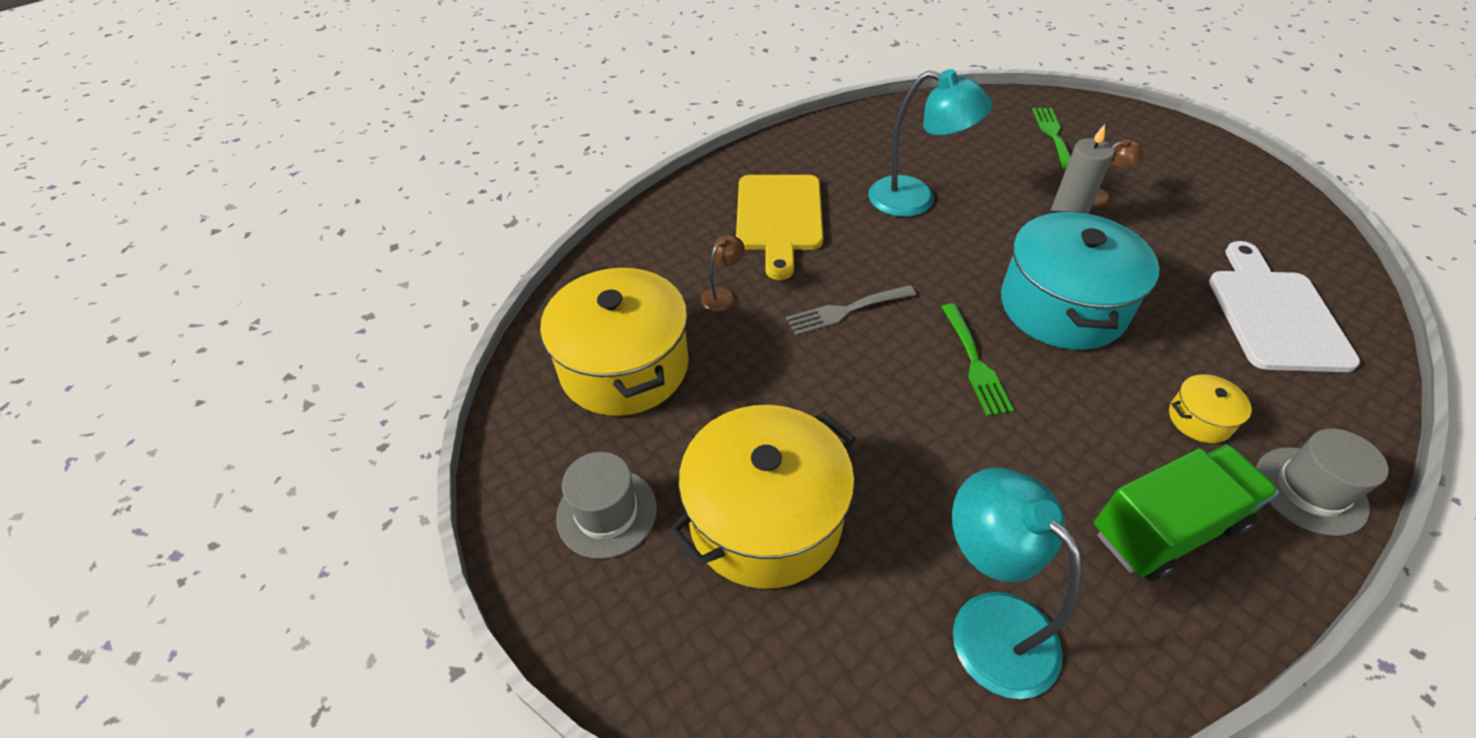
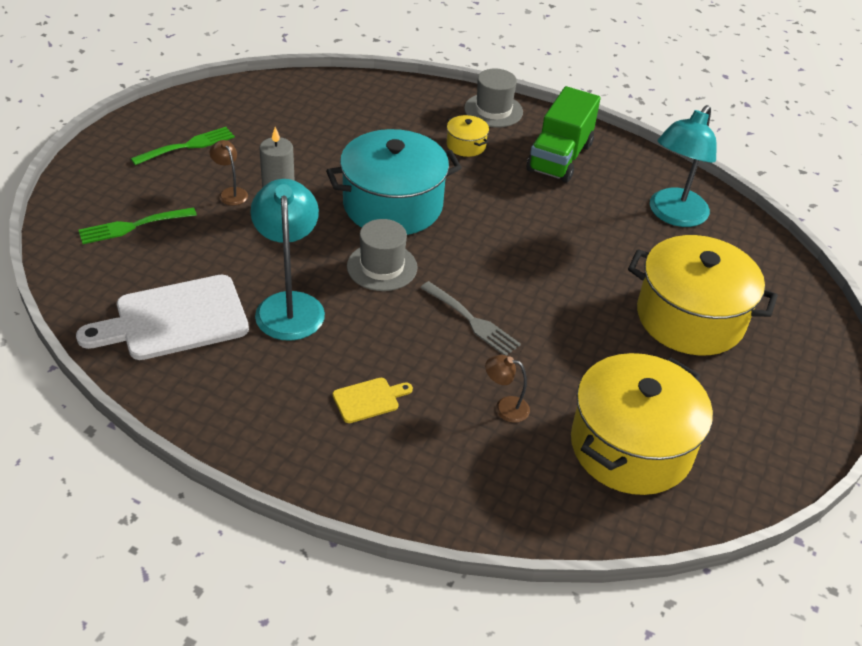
camera: 120 degrees left, 5 degrees down
grey hat [556,452,657,559] -> grey hat moved to [347,219,417,291]
yellow cutting board [736,175,823,280] -> yellow cutting board [332,378,413,423], size x0.46
green fork [942,304,1014,416] -> green fork moved to [131,127,235,165]
green truck [1094,445,1279,581] -> green truck turned 105 degrees counterclockwise [527,86,600,183]
white cutting board [1209,241,1360,372] -> white cutting board moved to [76,275,249,360]

